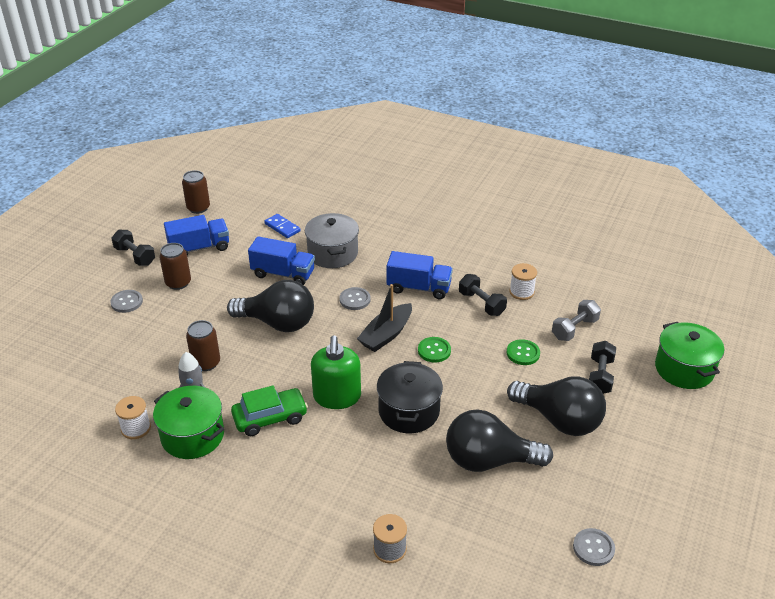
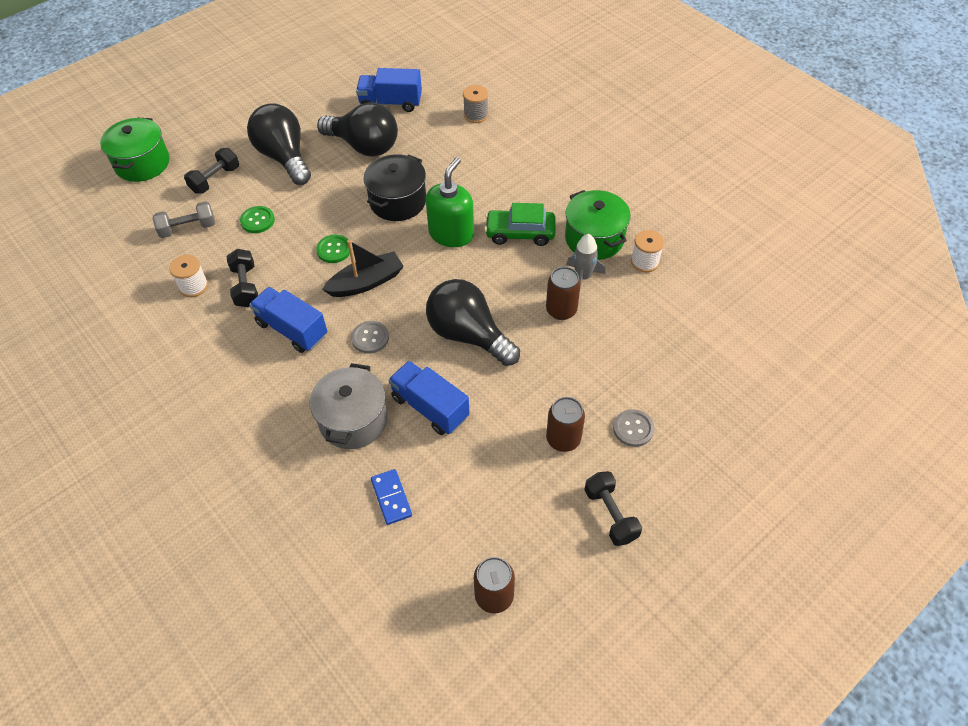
camera: 155 degrees left, 15 degrees up
blue truck [164,215,229,256] -> blue truck moved to [356,68,422,112]
grey button [573,528,615,566] -> none

